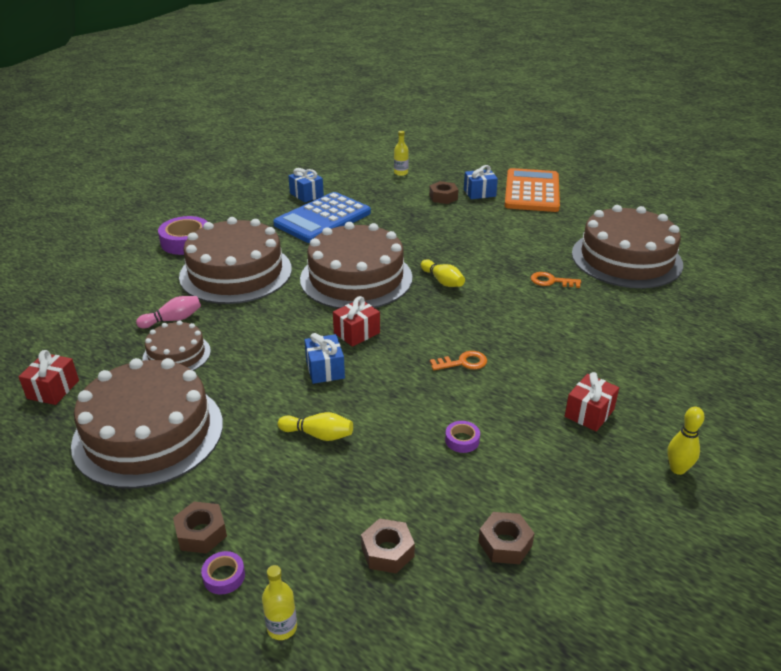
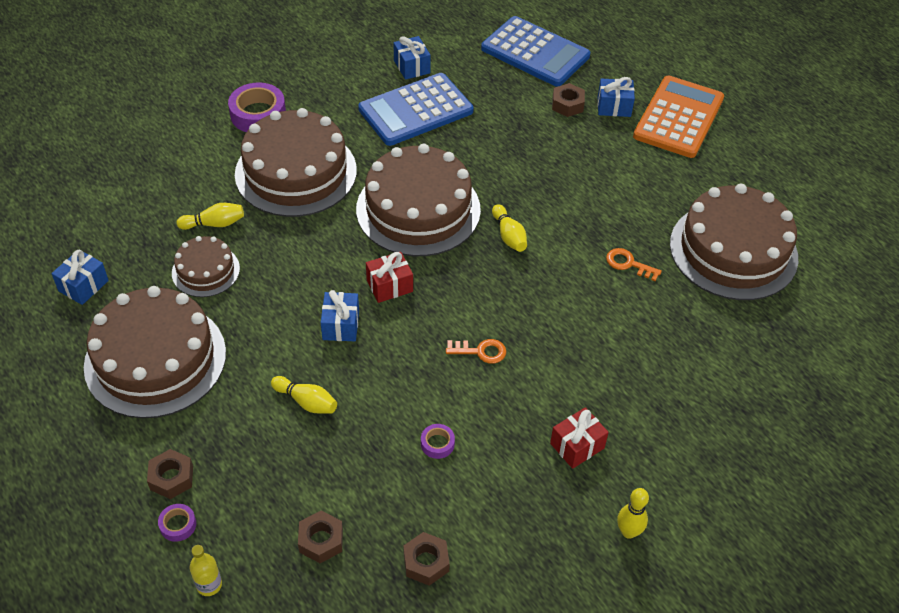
camera: 15 degrees right, 15 degrees up
red gift [19,350,79,405] -> blue gift [51,249,109,305]
pink bowling pin [136,296,201,329] -> yellow bowling pin [176,203,244,230]
yellow bottle [394,131,409,176] -> blue calculator [481,16,590,87]

